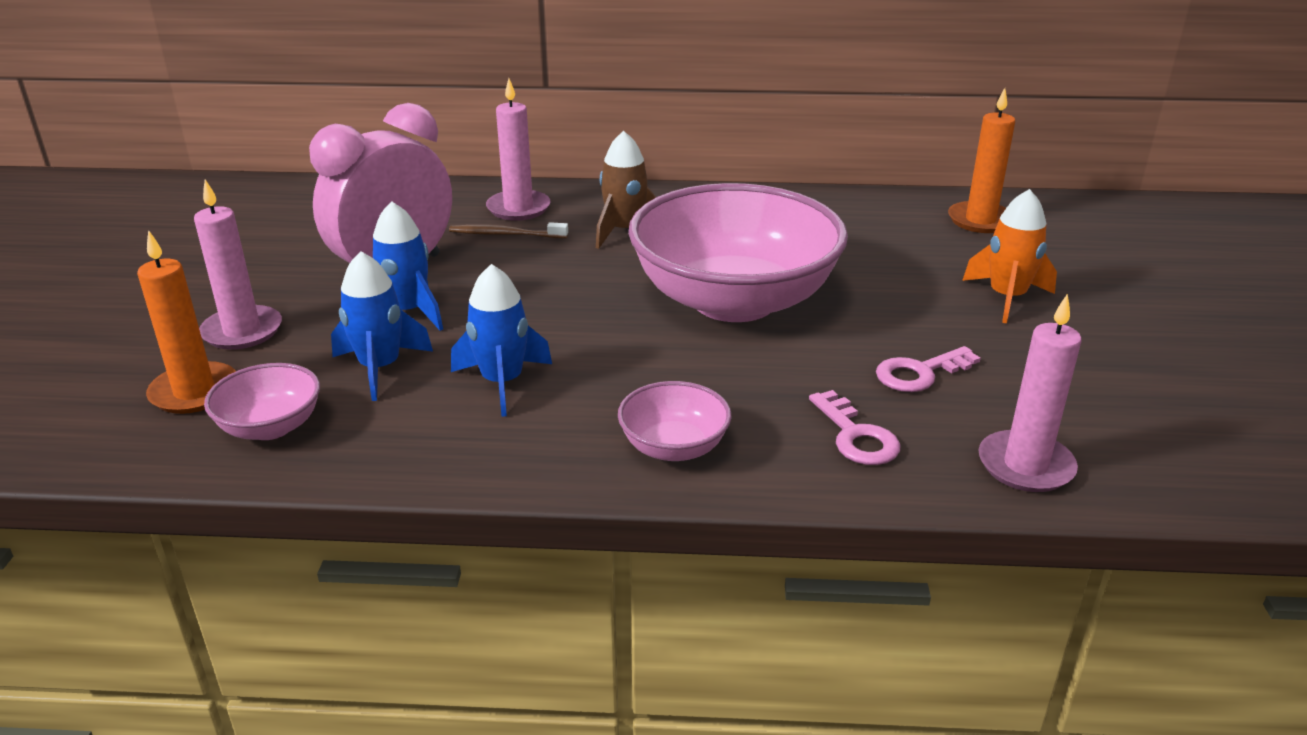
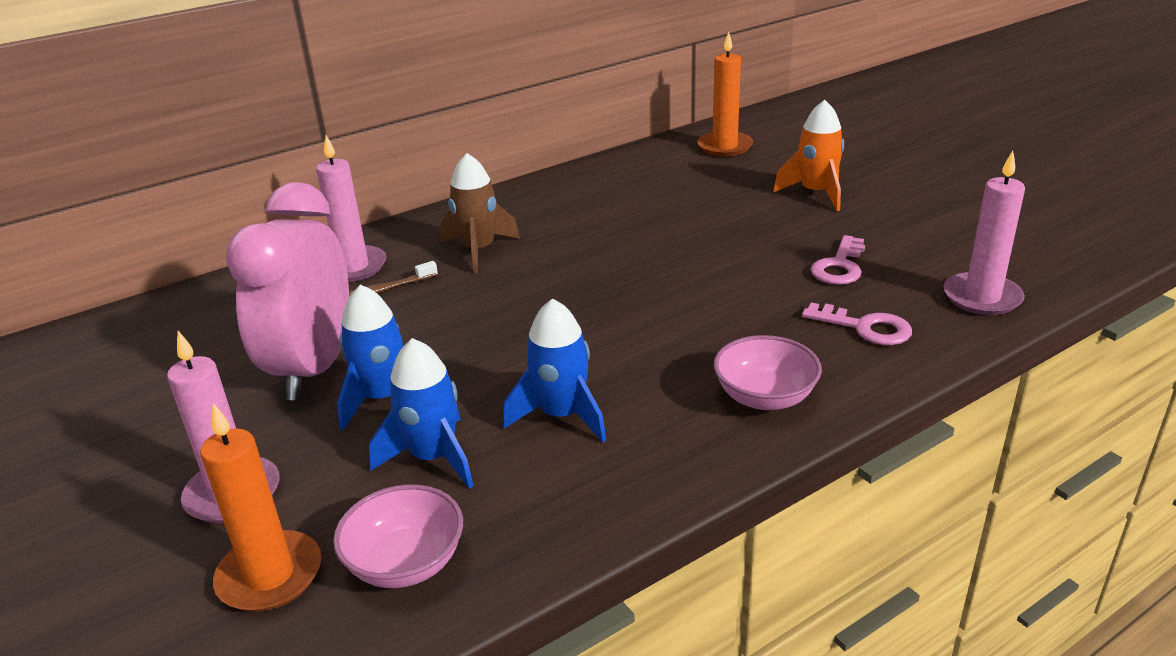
camera: 35 degrees left, 0 degrees up
pink bowl [628,183,848,322] -> none

